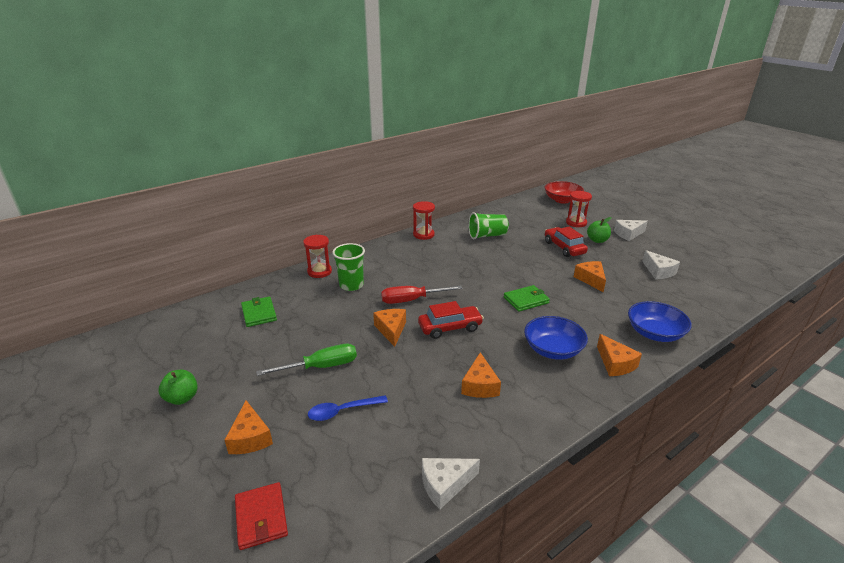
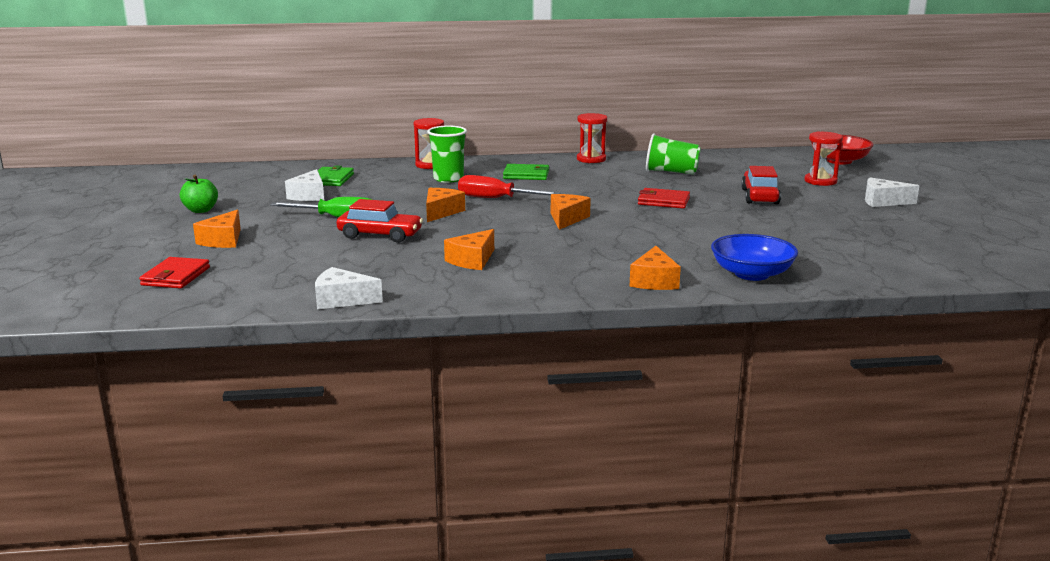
camera: 30 degrees right, 10 degrees down
blue spoon [308,395,388,421] -> none
red car [418,301,484,339] -> red car moved to [336,199,423,243]
green wallet [503,285,550,312] -> green wallet moved to [503,164,549,180]
blue bowl [524,316,588,360] -> none
orange cheese [574,261,606,292] -> orange cheese moved to [551,194,591,230]
green apple [587,217,612,243] -> none
white cheese [642,250,680,280] -> white cheese moved to [285,169,324,201]
none -> red wallet [638,188,690,209]

